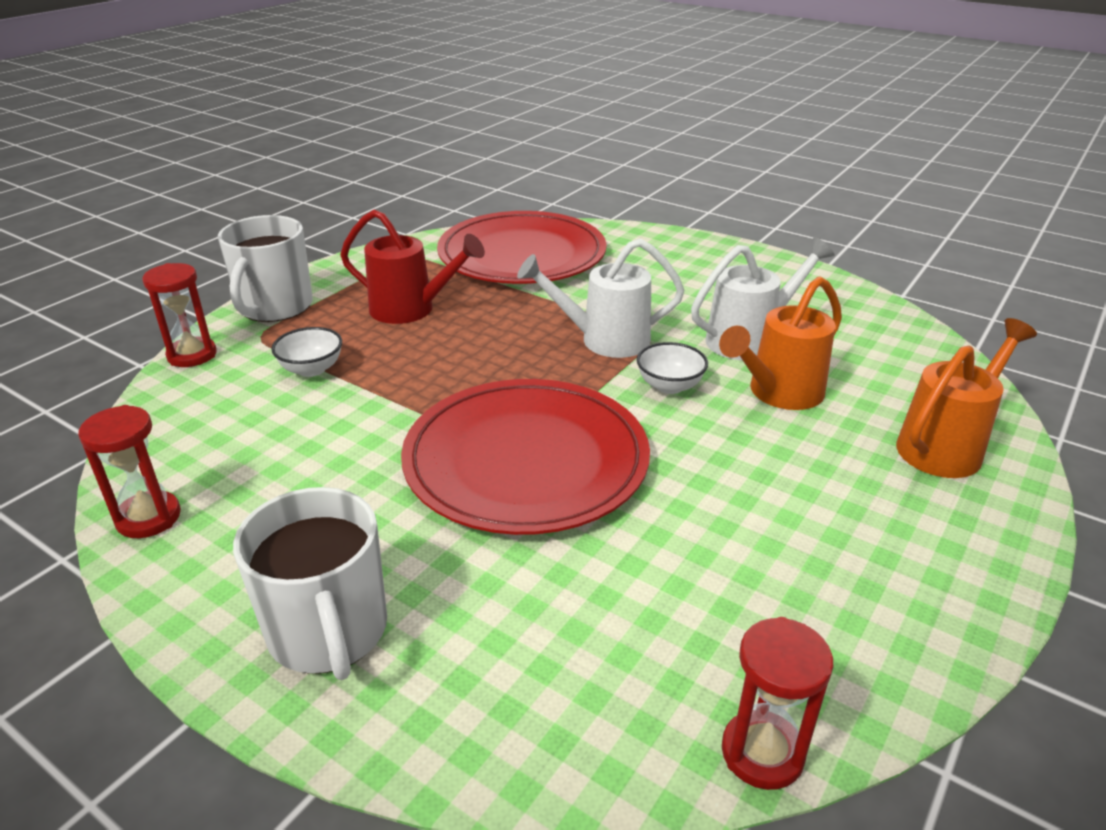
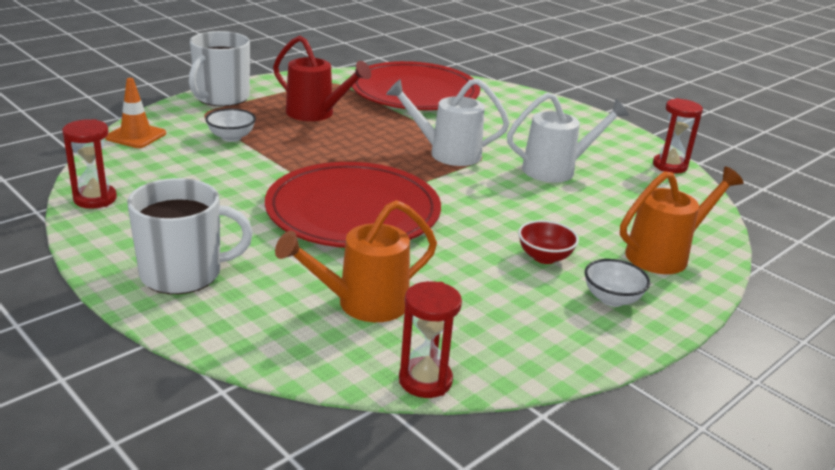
camera: 10 degrees right, 5 degrees down
red hourglass [142,263,217,367] -> red hourglass moved to [653,98,703,173]
white mug [233,487,387,680] -> white mug turned 90 degrees counterclockwise [127,178,253,294]
white bowl [637,342,708,394] -> white bowl moved to [585,259,650,307]
orange watering can [719,276,842,410] -> orange watering can moved to [275,200,437,322]
none -> orange traffic cone [105,78,166,148]
none -> red bowl [518,220,579,264]

